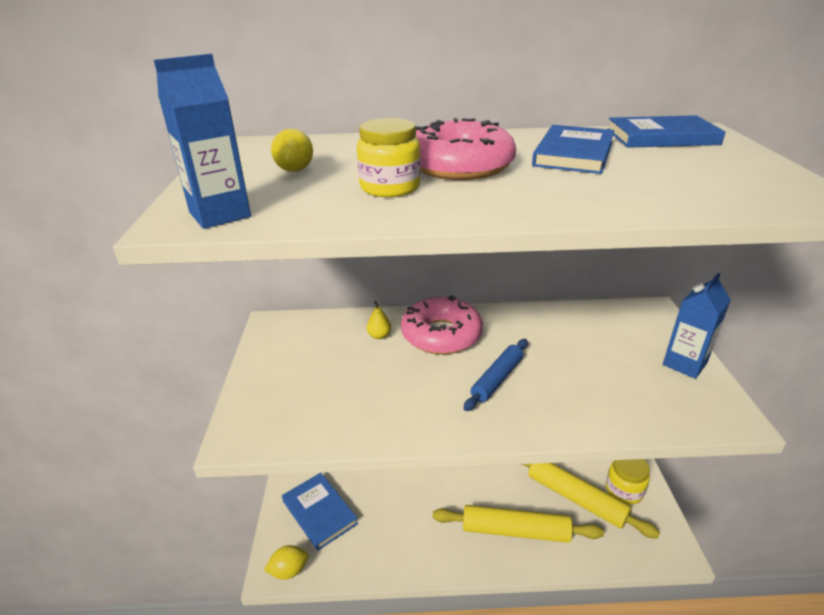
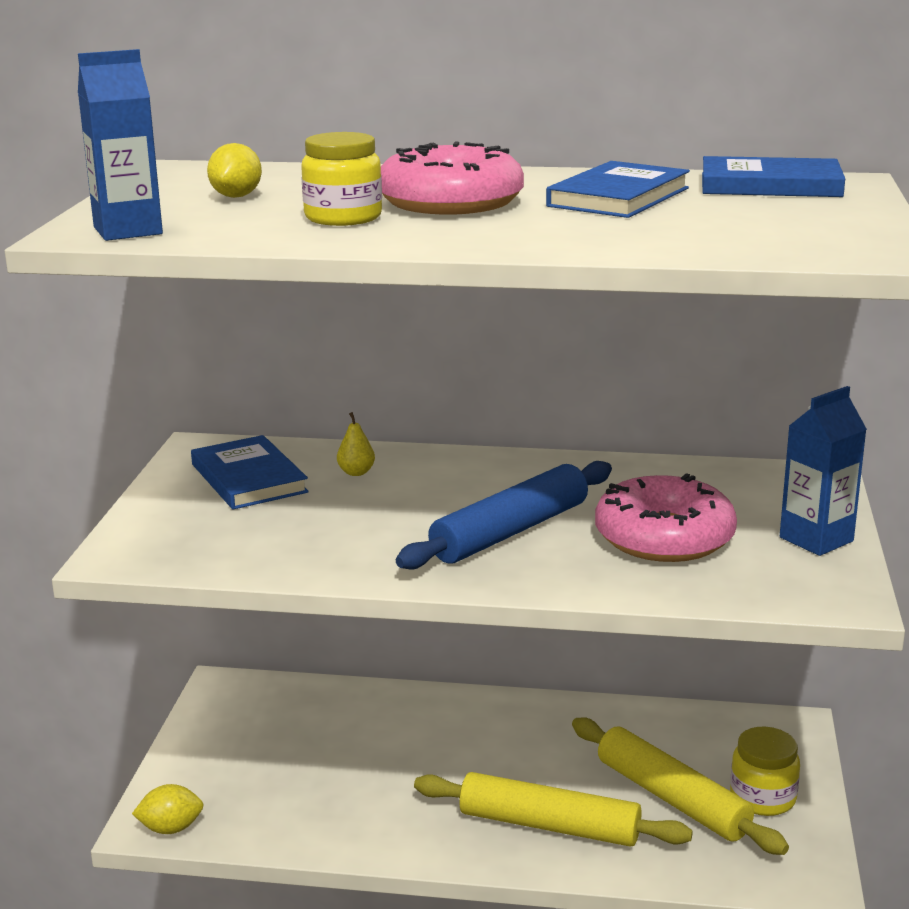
camera: 10 degrees right, 10 degrees down
blue book [282,473,358,551] -> blue book moved to [191,435,309,509]
pink donut [401,295,483,355] -> pink donut moved to [595,473,737,562]
blue rolling pin [464,339,528,411] -> blue rolling pin [396,461,612,570], size x1.55

